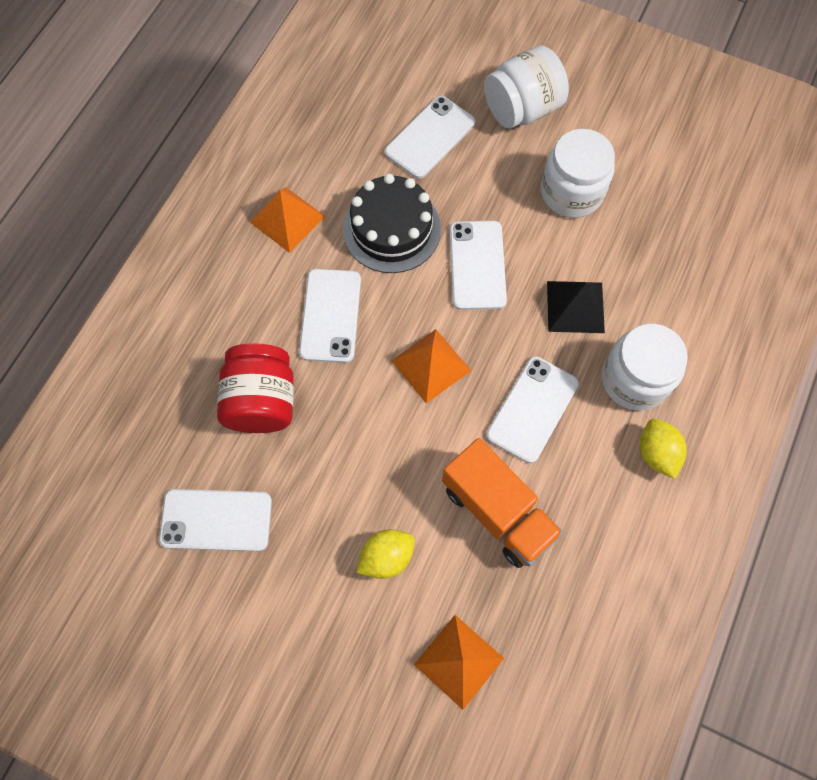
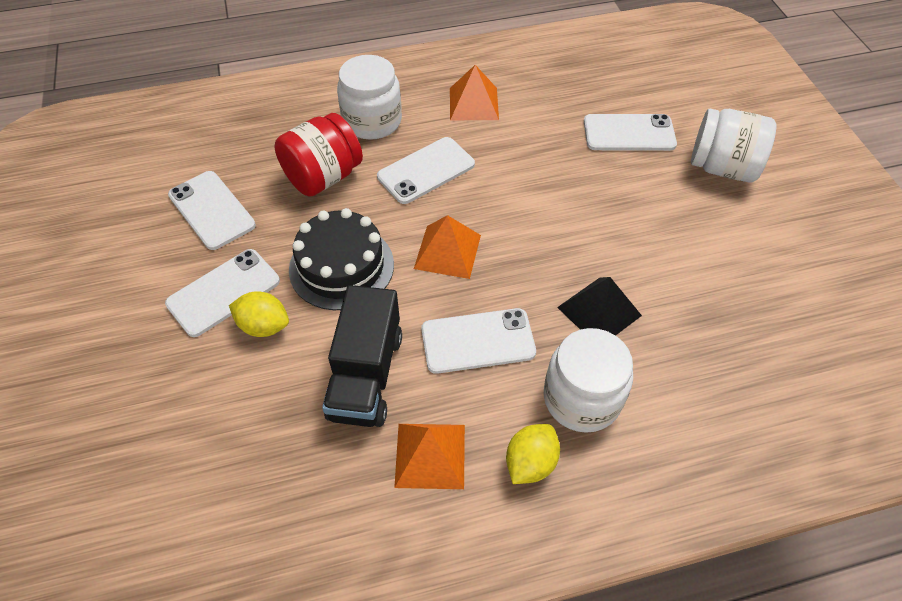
camera: 50 degrees right, 15 degrees down
black cake [343,174,441,273] -> black cake moved to [289,208,394,310]
orange pyramid [414,615,504,710] -> orange pyramid moved to [394,424,465,489]
orange truck [442,438,563,568] -> black truck [322,285,402,427]
white phone [449,221,507,310] -> white phone moved to [165,249,280,337]
white jar [541,129,615,218] -> white jar moved to [337,55,402,140]

